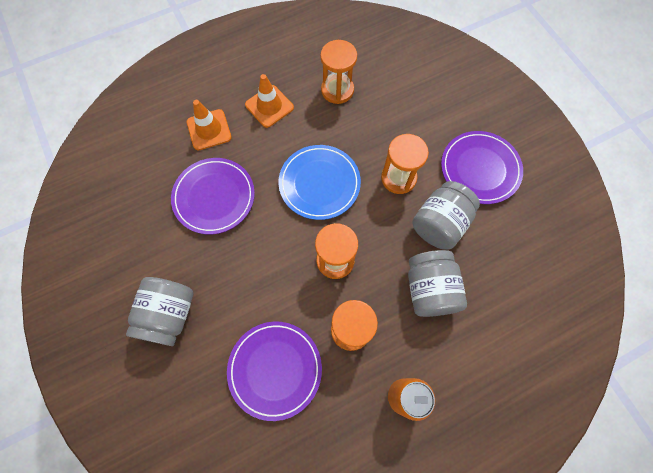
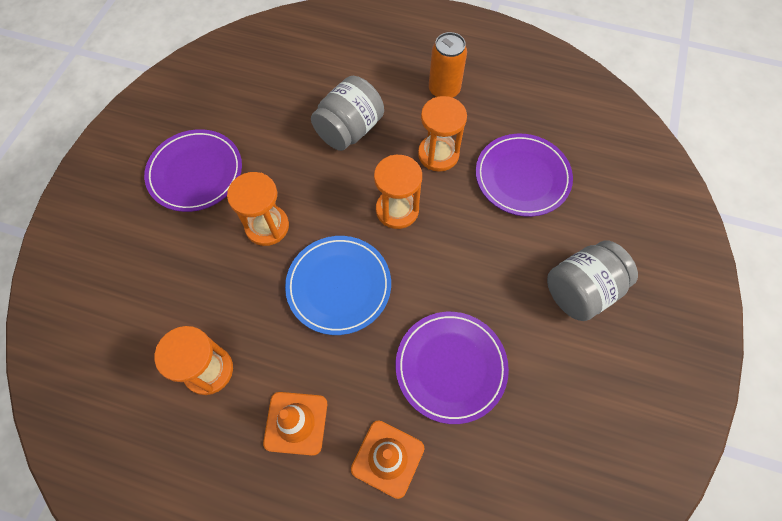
camera: 135 degrees left, 5 degrees down
grey jar [412,181,480,250] -> none

